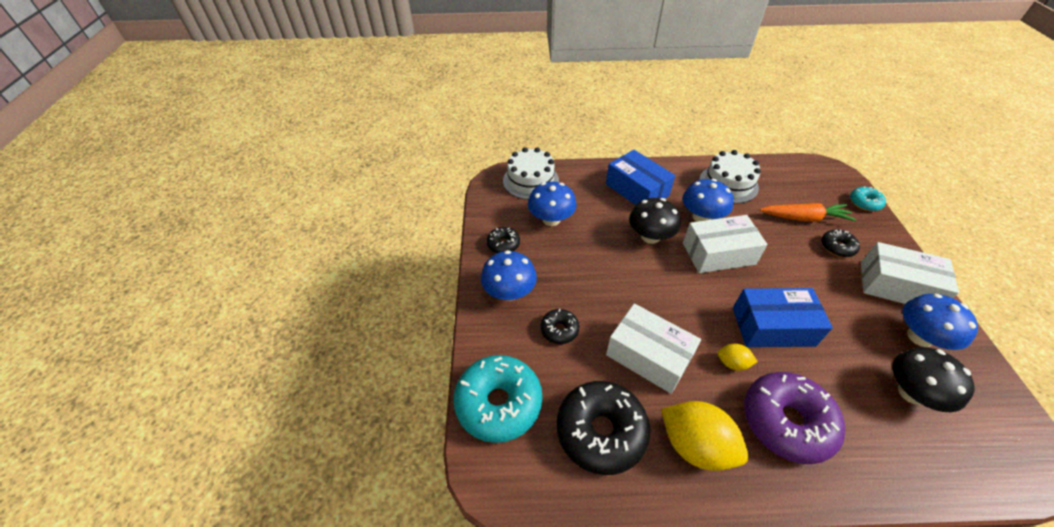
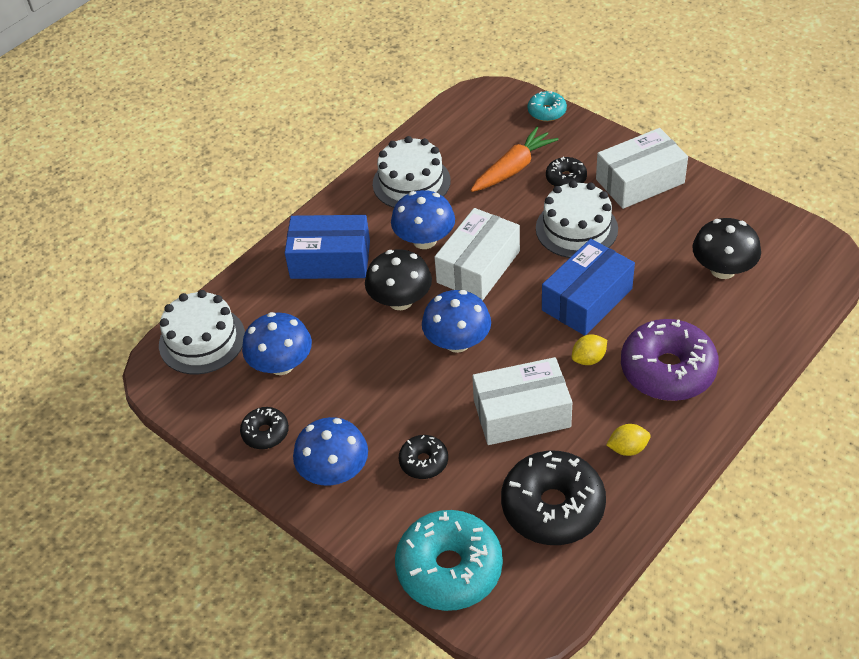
camera: 45 degrees left, 0 degrees up
yellow lemon [661,401,748,471] -> yellow lemon [606,424,650,456], size x0.49
blue mushroom [902,293,978,350] -> blue mushroom moved to [422,290,491,353]
none -> white cake [536,180,618,258]

